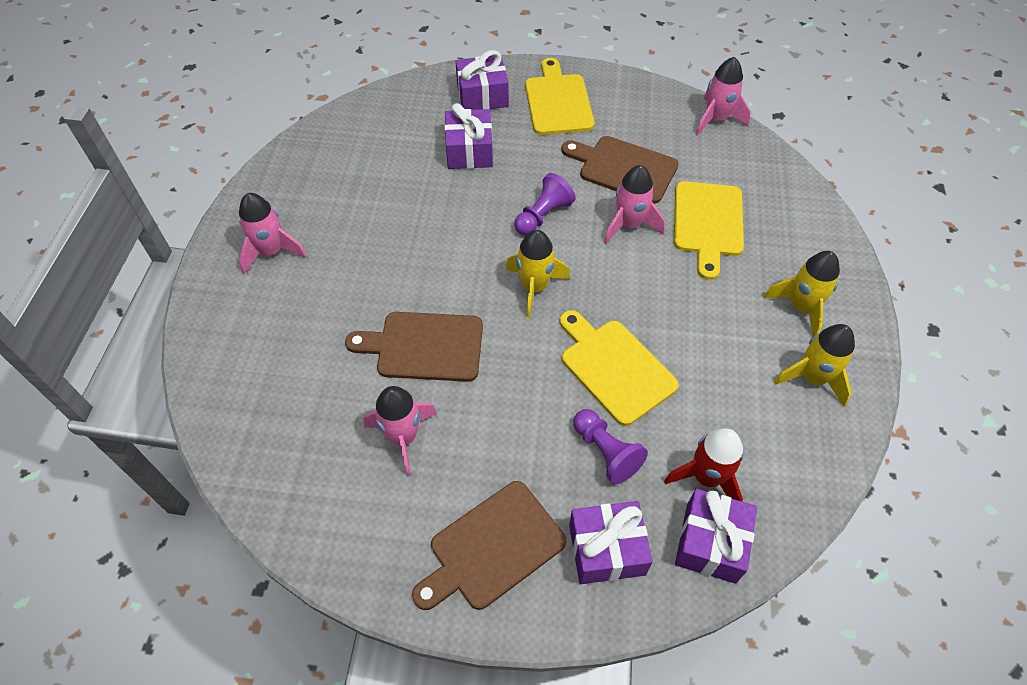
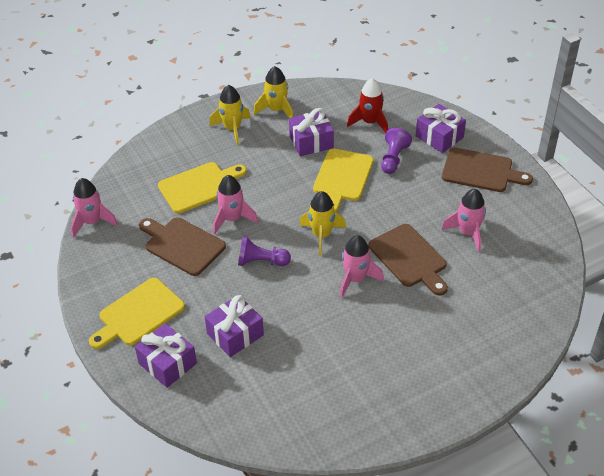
camera: 125 degrees left, 10 degrees down
pink rocket [239,193,307,275] -> pink rocket moved to [340,235,384,298]
brown cutting board [561,136,679,204] -> brown cutting board turned 135 degrees clockwise [139,217,226,276]
purple gift [675,489,757,584] -> purple gift moved to [289,108,334,156]

